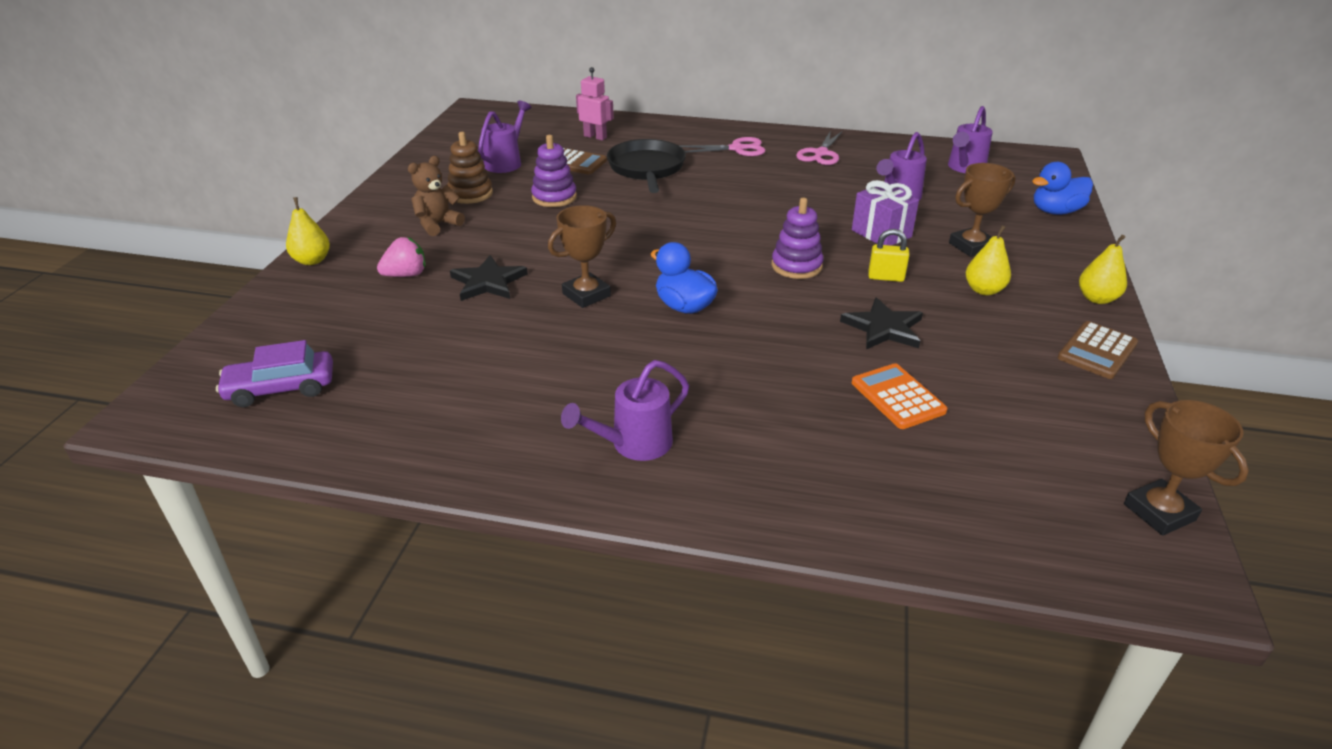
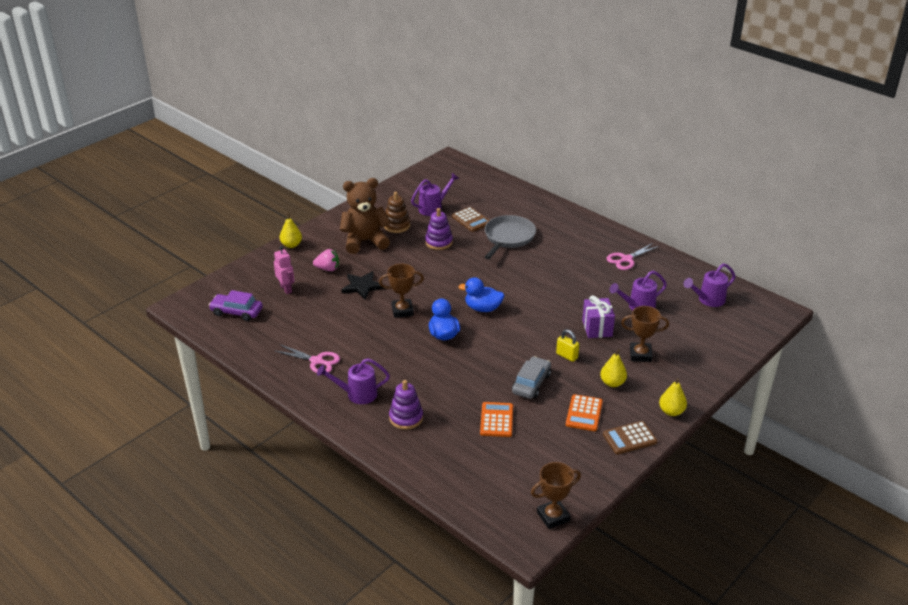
camera: 30 degrees right, 0 degrees up
brown teddy bear [408,156,465,236] -> brown teddy bear [340,178,391,254], size x1.73
pink robot [576,67,614,141] -> pink robot moved to [274,246,294,294]
black pan [607,139,686,193] -> grey pan [485,215,536,259]
pink scissors [680,137,766,156] -> pink scissors moved to [276,344,340,373]
purple stacking toy [772,198,823,279] -> purple stacking toy moved to [389,380,423,430]
black star [840,297,923,349] -> grey car [512,356,551,399]
blue duck [1032,162,1093,215] -> blue duck moved to [458,277,504,312]
brown trophy [1124,400,1249,536] -> brown trophy turned 60 degrees clockwise [531,462,581,529]
none -> orange calculator [566,394,603,431]

